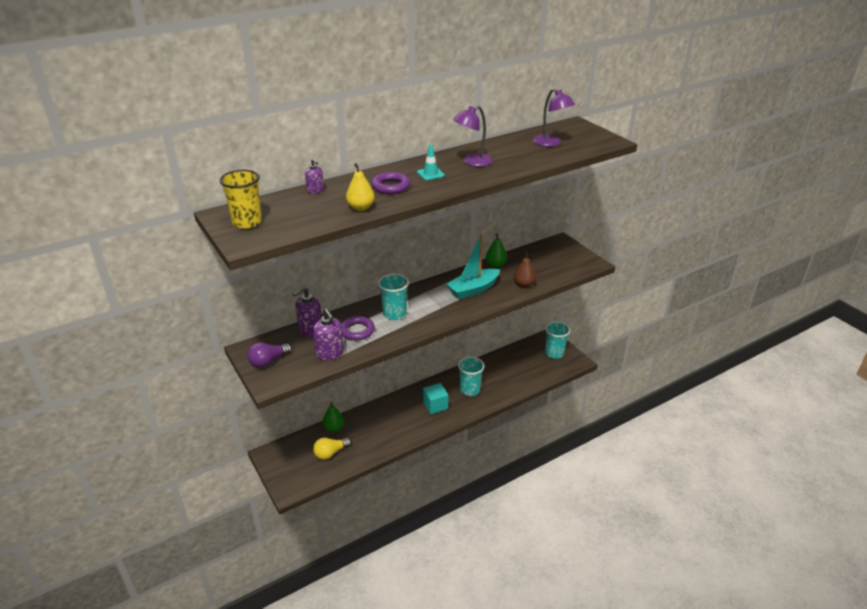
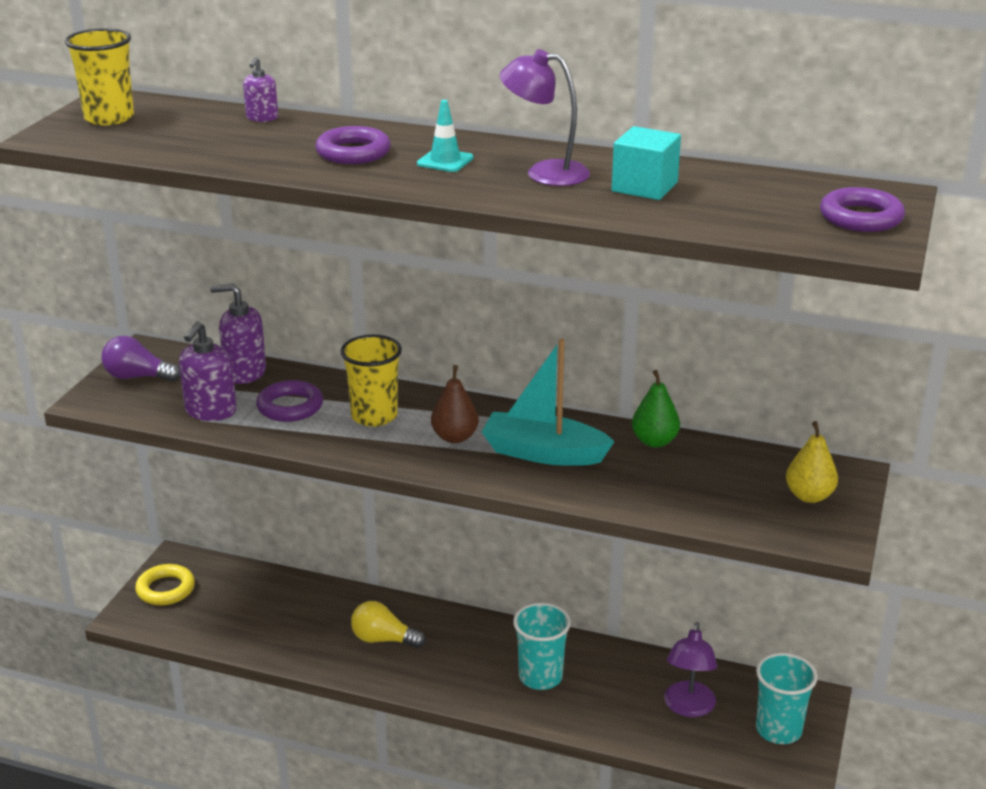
camera: 50 degrees right, 5 degrees down
yellow light bulb [313,438,351,460] -> yellow light bulb moved to [351,601,426,648]
green pear [322,402,344,432] -> none
yellow pear [346,163,375,211] -> yellow pear moved to [786,421,838,503]
turquoise cup [378,274,409,320] -> yellow cup [340,335,402,427]
turquoise cube [423,383,449,414] -> turquoise cube moved to [612,126,681,200]
brown pear [514,252,536,288] -> brown pear moved to [431,365,479,443]
purple lamp [533,88,575,147] -> purple lamp moved to [664,622,717,717]
none -> yellow ring [135,564,195,605]
none -> purple ring [820,187,905,232]

